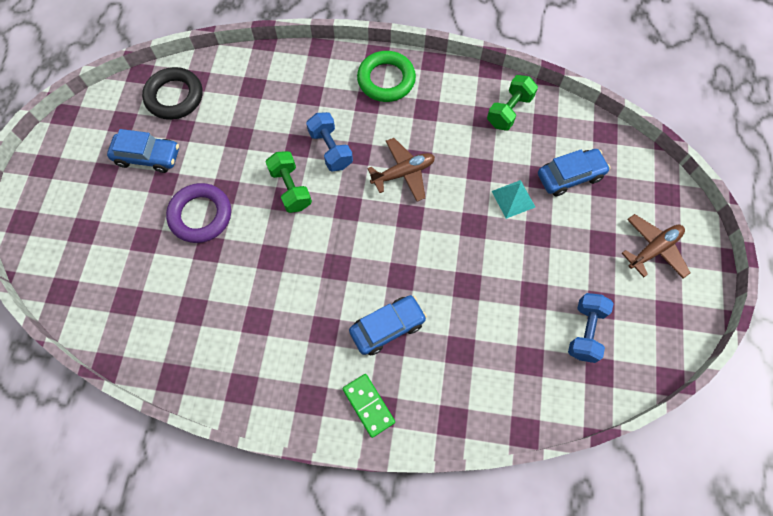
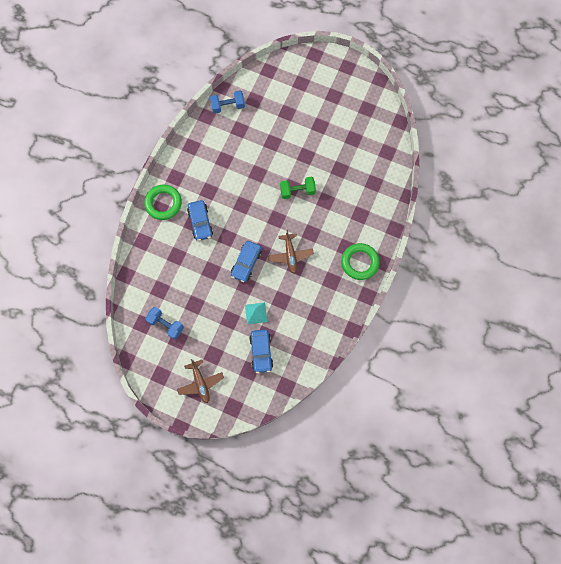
camera: 105 degrees right, 5 degrees up
blue car [107,129,179,173] -> blue car moved to [231,241,262,282]
black ring [142,67,203,120] -> none
purple ring [166,183,231,243] -> none
blue dumbbell [306,112,353,171] -> blue dumbbell moved to [210,90,245,114]
green domino [342,374,395,438] -> green ring [144,185,182,220]
green dumbbell [487,75,538,131] -> none

